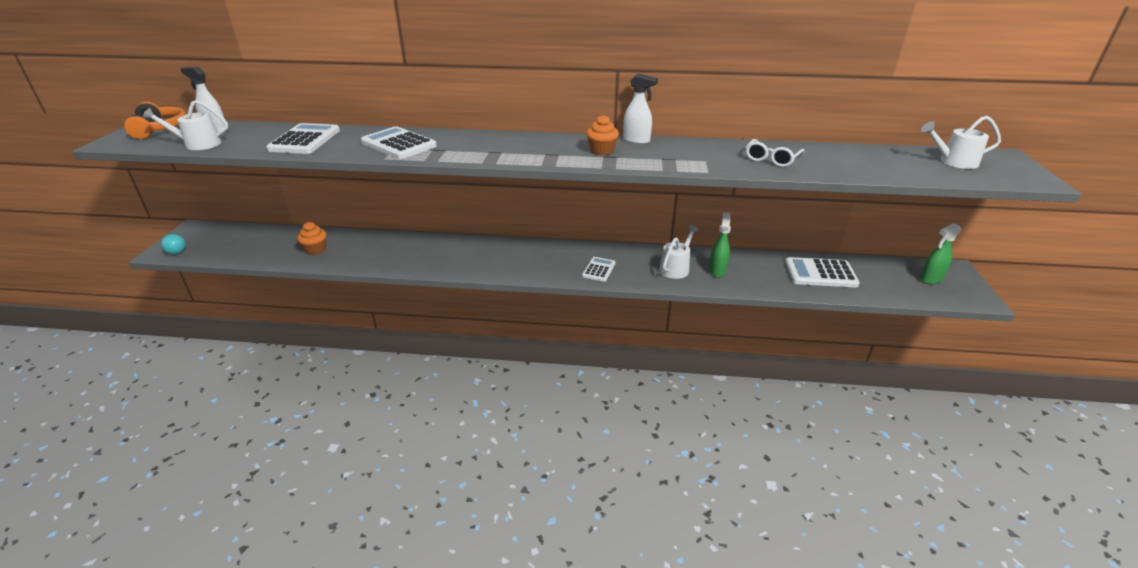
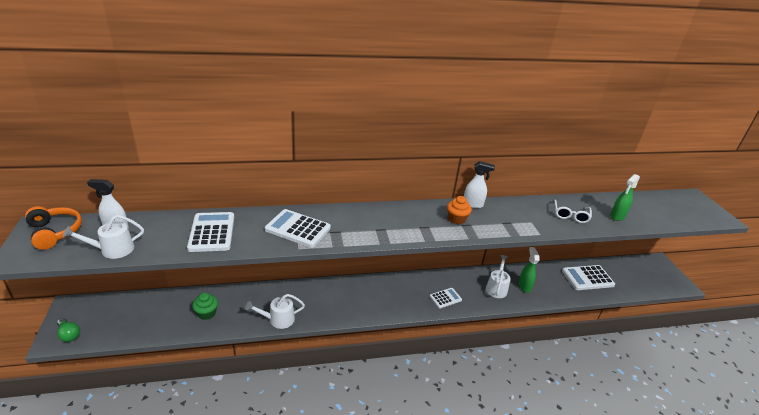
camera: 20 degrees left, 0 degrees up
turquoise light bulb [161,234,186,254] -> green light bulb [57,318,80,342]
orange cupcake [297,222,327,255] -> green cupcake [192,293,218,320]
white calculator [582,257,616,282] -> white calculator turned 60 degrees clockwise [430,288,462,309]
green spray bottle [920,223,962,285] -> green spray bottle moved to [610,174,640,221]
white watering can [921,116,1001,169] -> white watering can moved to [245,294,305,329]

